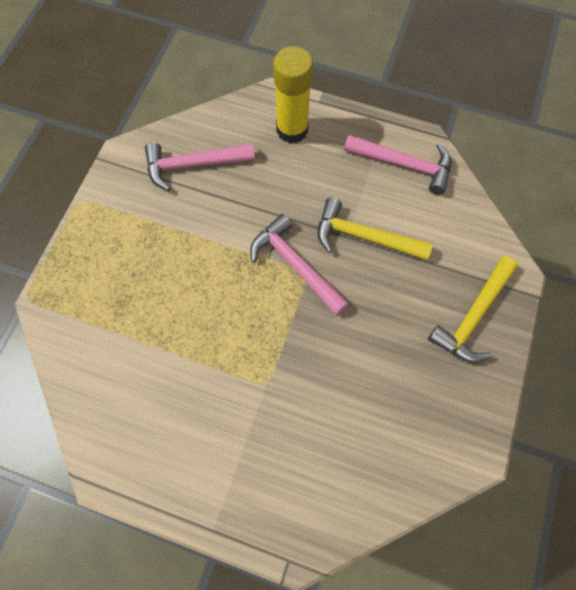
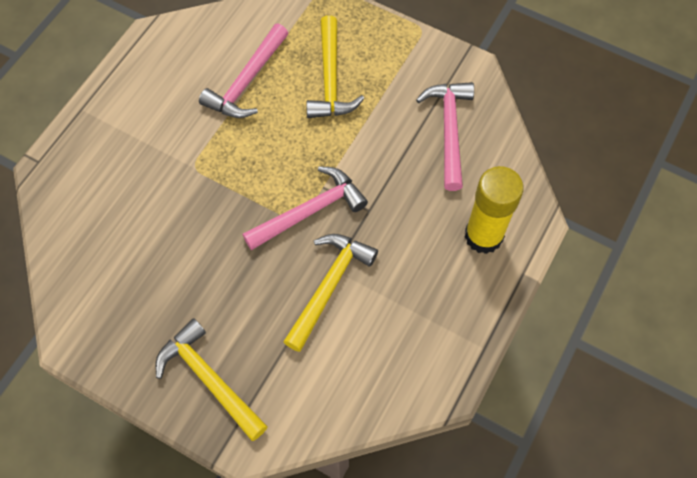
camera: 100 degrees right, 5 degrees down
pink hammer [344,135,451,195] -> pink hammer moved to [199,23,288,118]
none -> yellow hammer [306,15,364,118]

